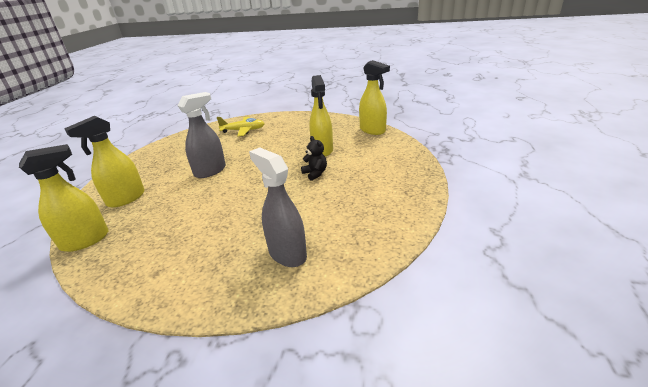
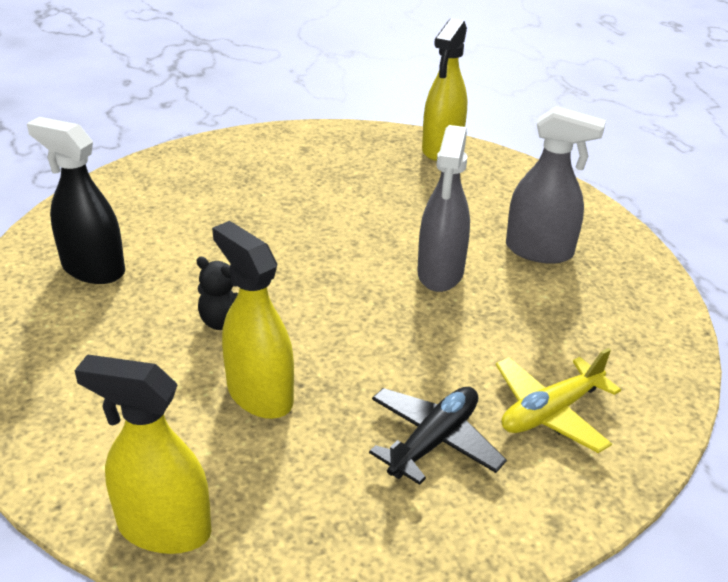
camera: 145 degrees right, 5 degrees up
yellow spray bottle [64,116,145,208] -> none
grey spray bottle [249,147,307,267] -> grey spray bottle moved to [506,106,606,264]
none -> black spray bottle [27,117,125,284]
none -> black plane [369,387,507,485]

